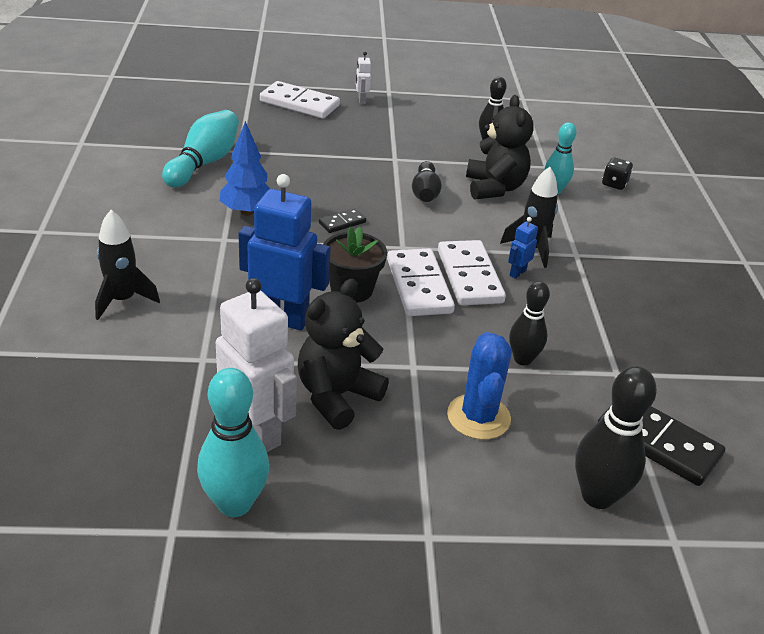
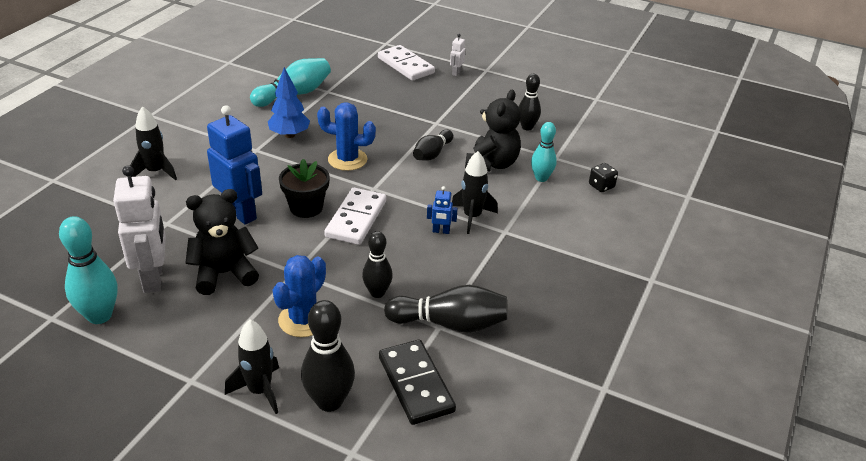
camera: 30 degrees right, 0 degrees up
black domino [319,208,366,233] -> blue cactus [317,102,376,171]
white domino [438,240,506,305] -> none
blue robot [508,217,538,279] -> blue robot turned 150 degrees counterclockwise [427,186,458,234]
none -> black rocket [225,319,279,414]
none -> black bowling pin [384,285,508,333]

